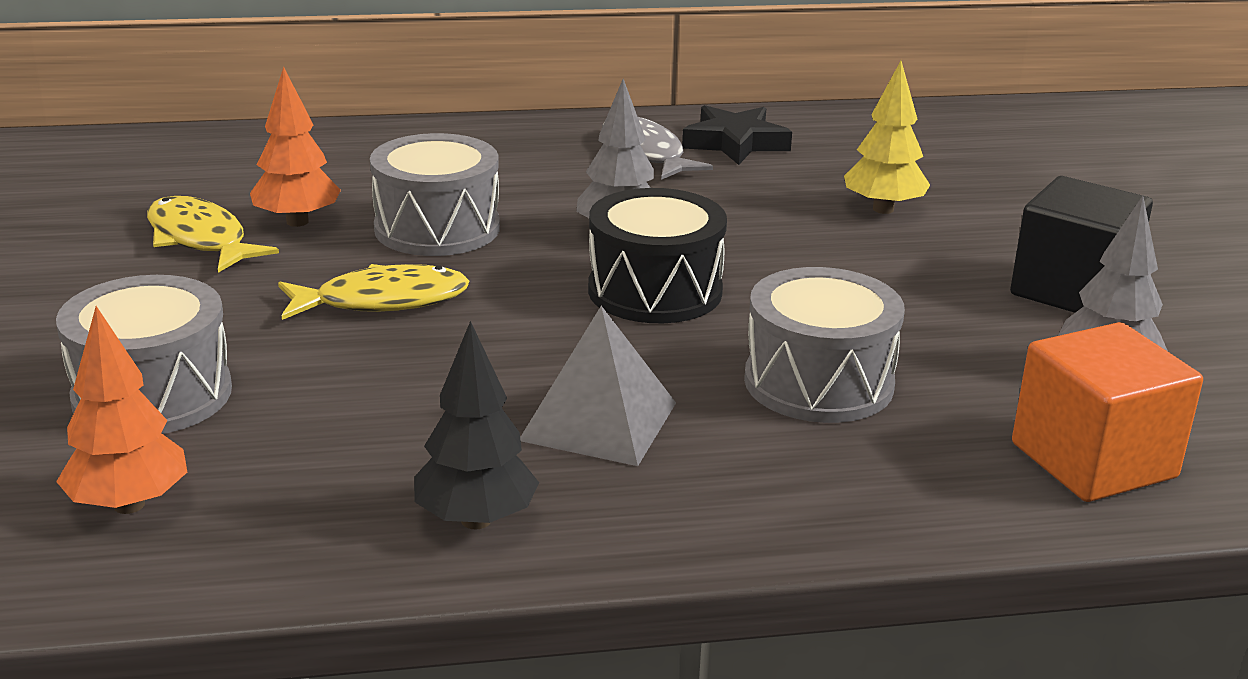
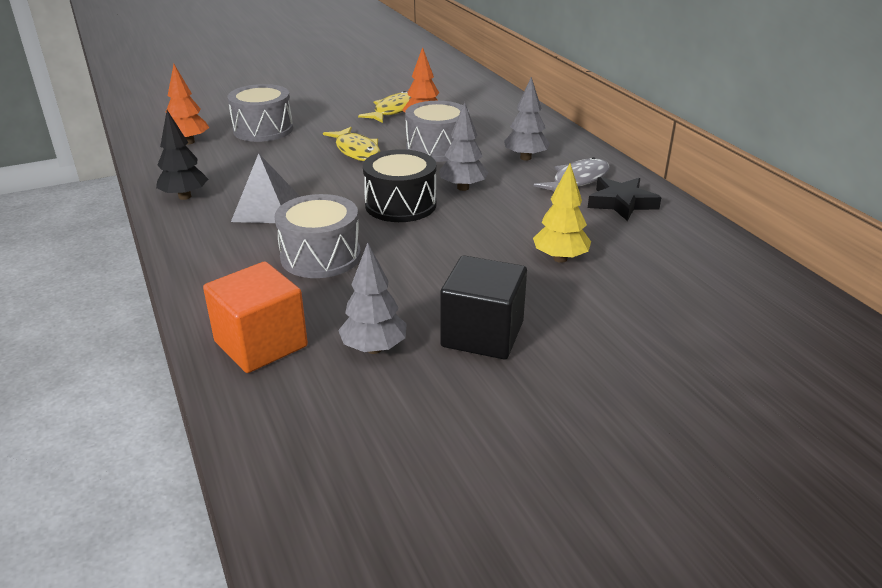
camera: 75 degrees right, 5 degrees up
none -> grey tree [504,77,550,161]

